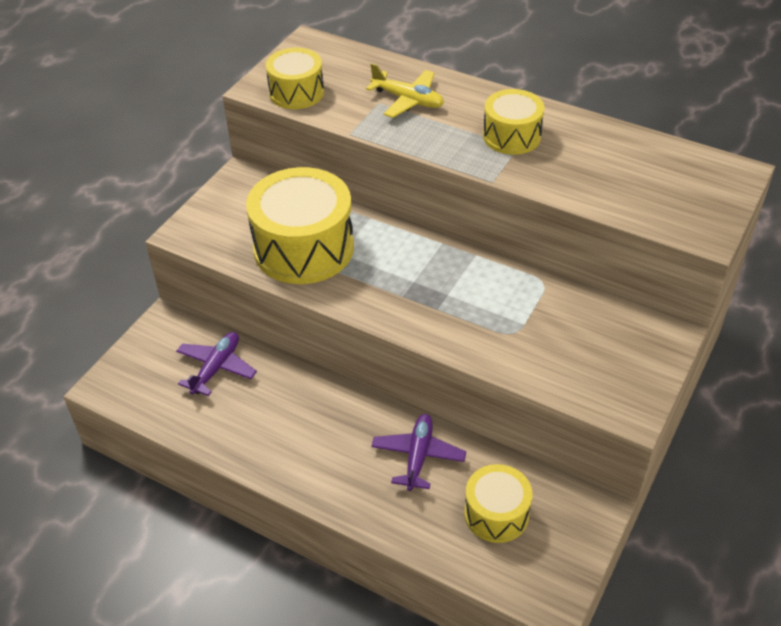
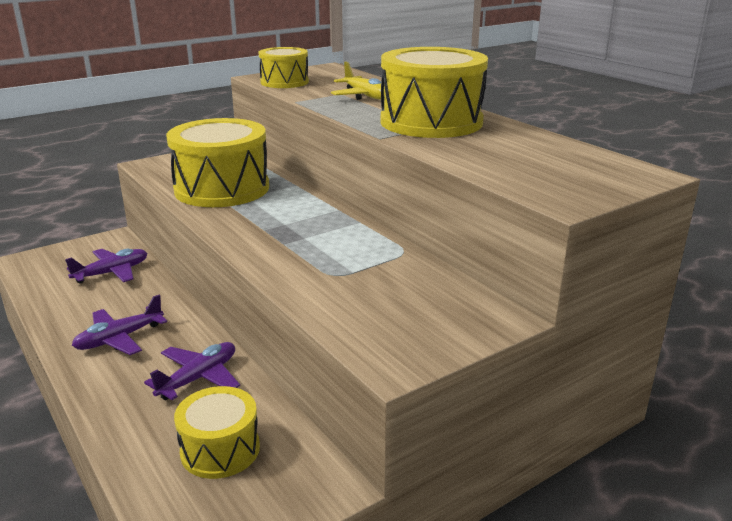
camera: 25 degrees right, 20 degrees down
yellow drum [483,89,545,155] -> yellow drum [381,47,488,138], size x1.75
none -> purple plane [72,295,167,355]

